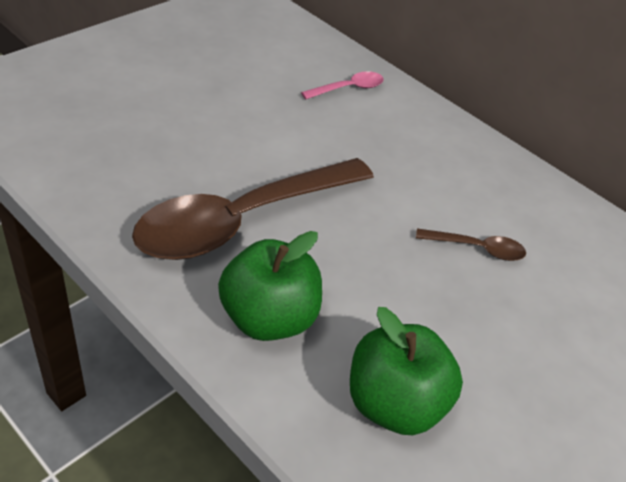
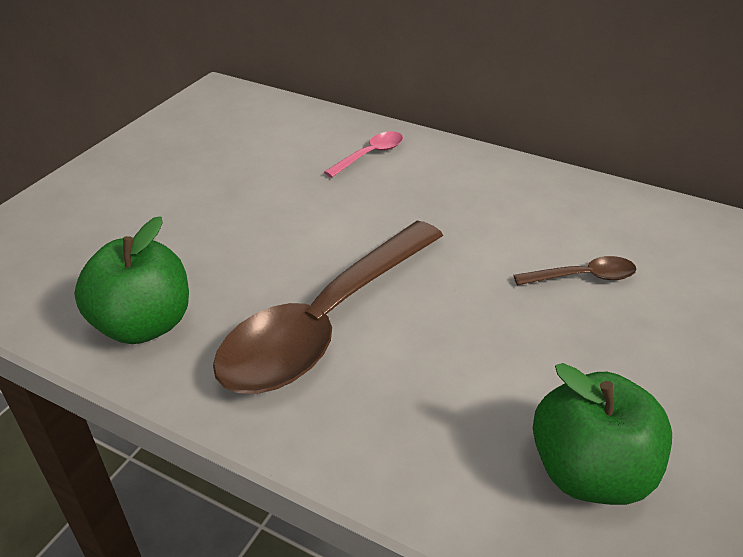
camera: 10 degrees left, 5 degrees down
green apple [218,231,322,341] -> green apple moved to [74,216,189,344]

